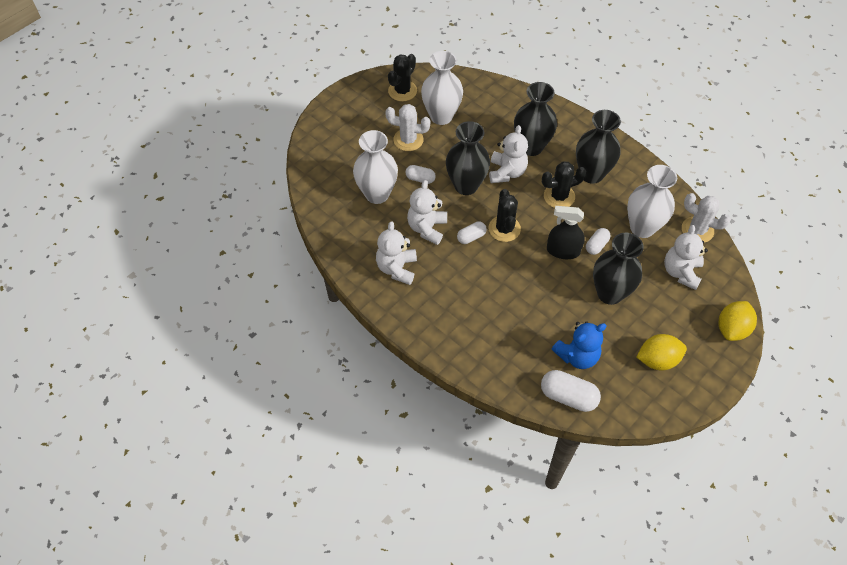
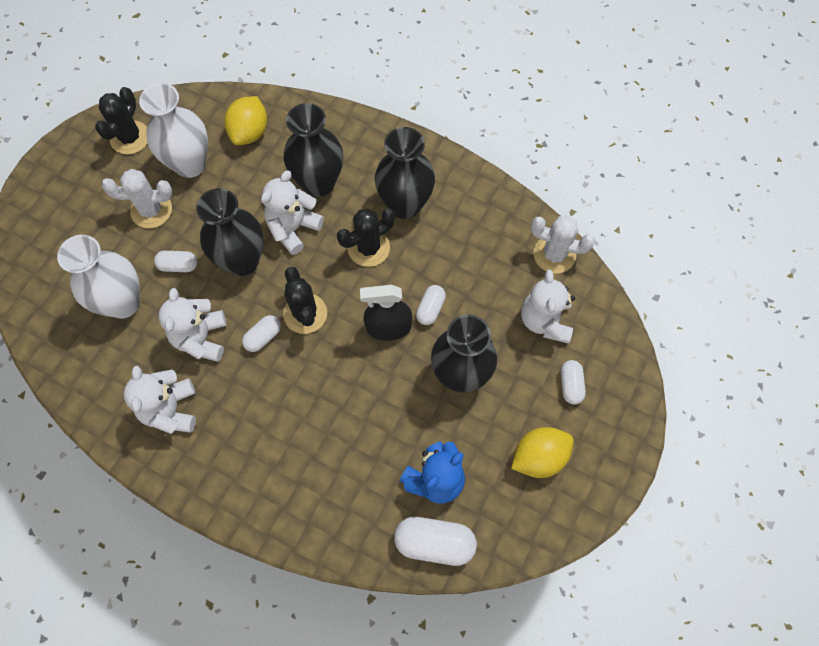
camera: 15 degrees left, 10 degrees up
white teddy bear [489,125,528,183] -> white teddy bear turned 135 degrees counterclockwise [261,171,324,255]
white vase [627,165,677,238] -> none
yellow lemon [719,301,757,341] -> yellow lemon moved to [224,96,267,145]
none -> white capsule [561,360,586,405]

